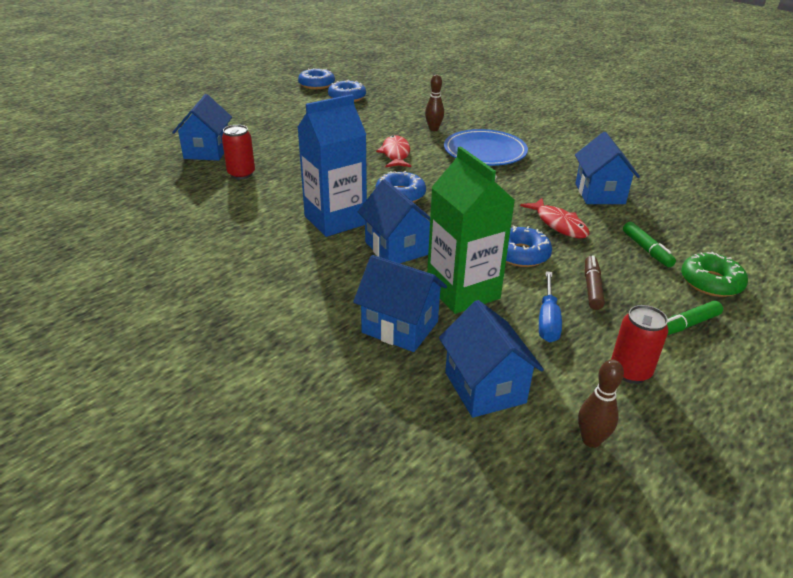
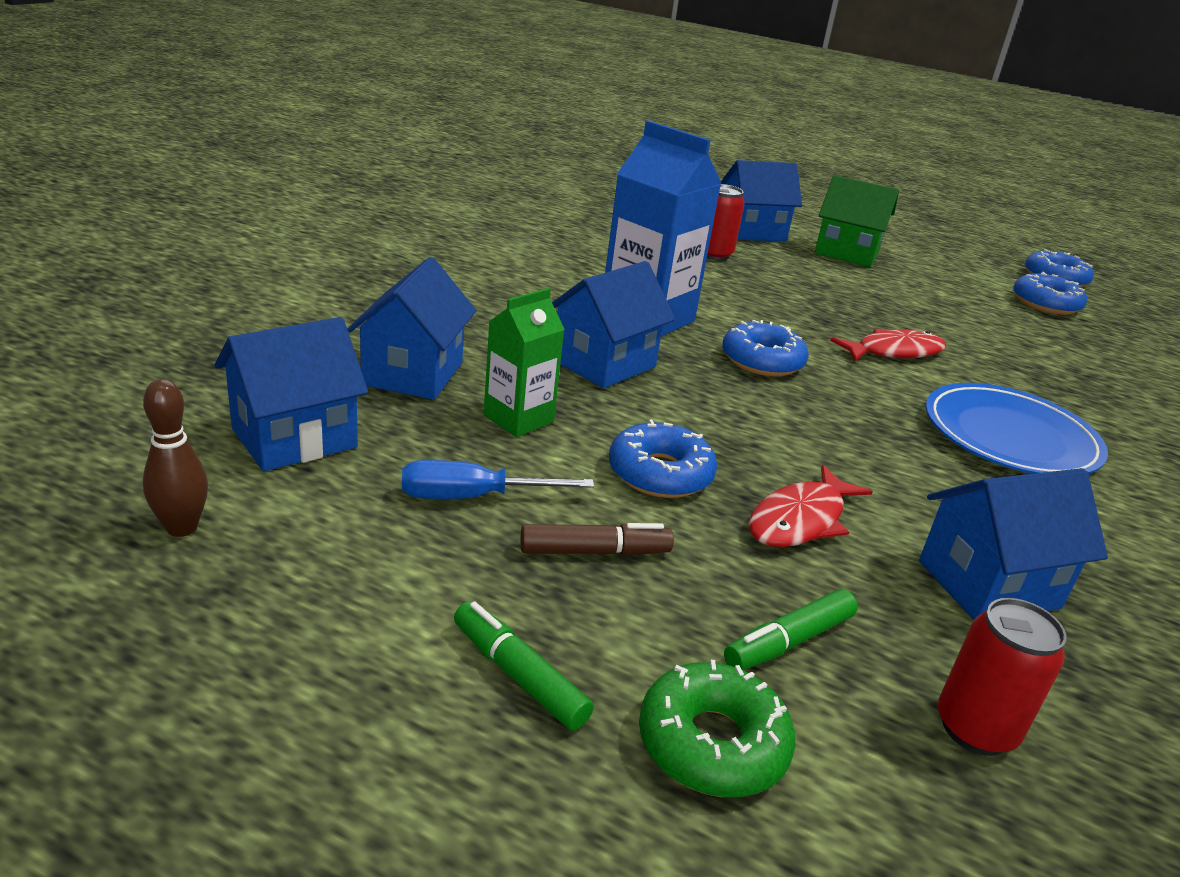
camera: 70 degrees right, 5 degrees down
brown bowling pin [425,74,444,131] -> none
green carton [427,147,515,314] -> green carton [484,288,565,437], size x0.58
red can [611,305,668,384] -> red can moved to [938,598,1067,756]
none -> green house [815,175,899,267]

